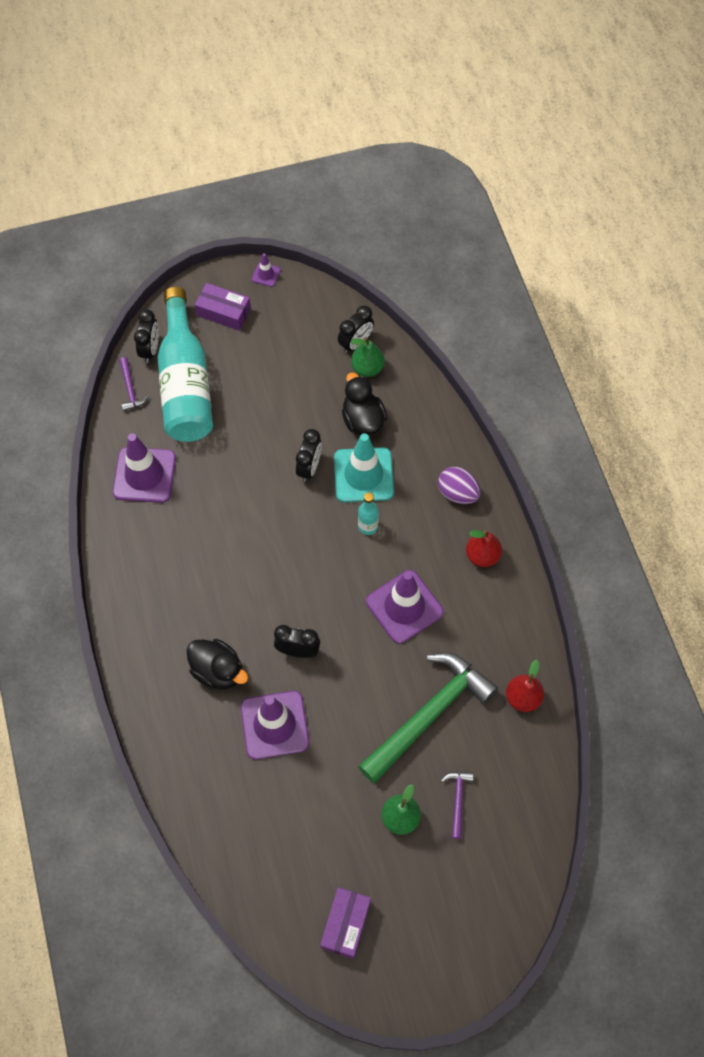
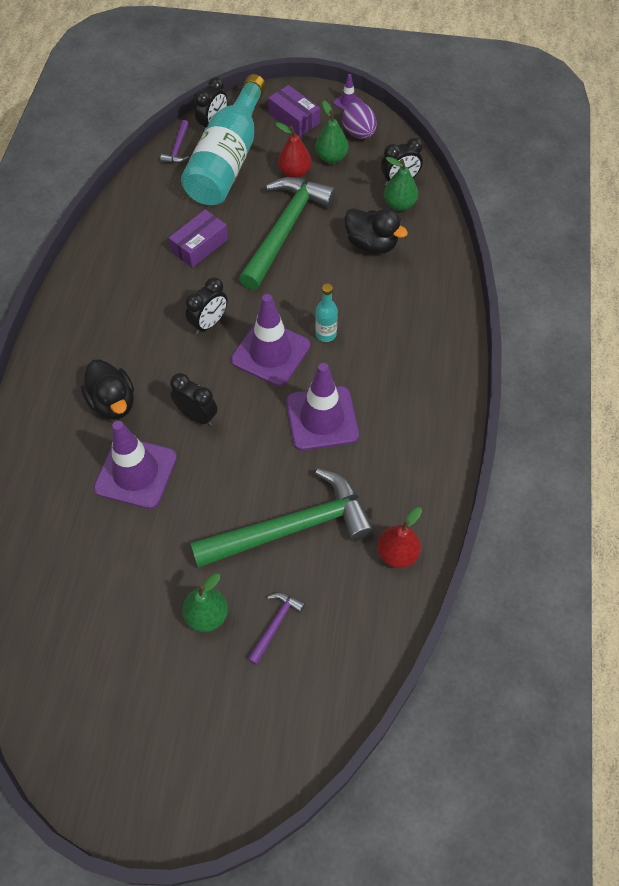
camera: 25 degrees right, 5 degrees down
purple traffic cone [113,433,176,503] -> purple traffic cone moved to [231,294,310,386]
black clock [296,429,322,482] -> black clock moved to [185,277,228,334]
purple box [320,887,371,959] -> purple box moved to [169,209,228,268]
turquoise traffic cone [334,433,394,502] -> none
black duck [342,373,387,435] -> black duck turned 120 degrees clockwise [345,208,408,254]
purple egg [438,467,480,504] -> purple egg moved to [342,102,377,139]
red pear [466,530,502,567] -> red pear moved to [276,122,311,178]
none -> green hammer [239,177,336,290]
none -> green pear [315,100,349,163]

